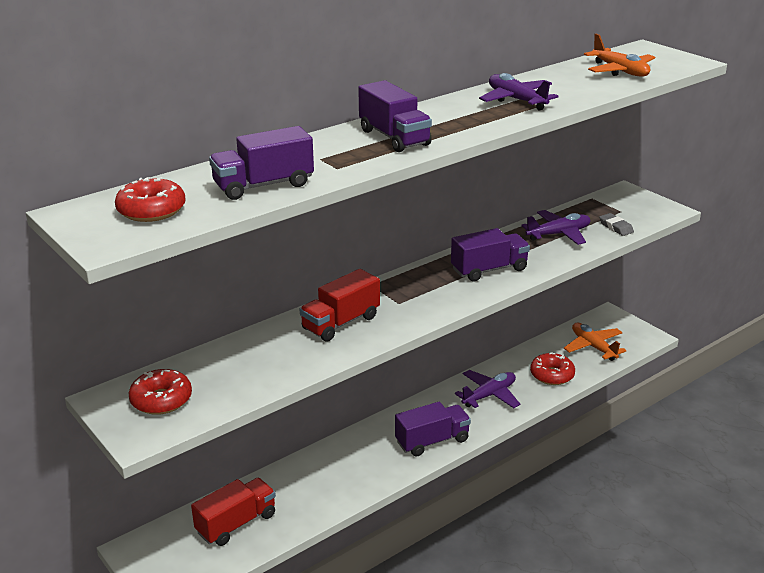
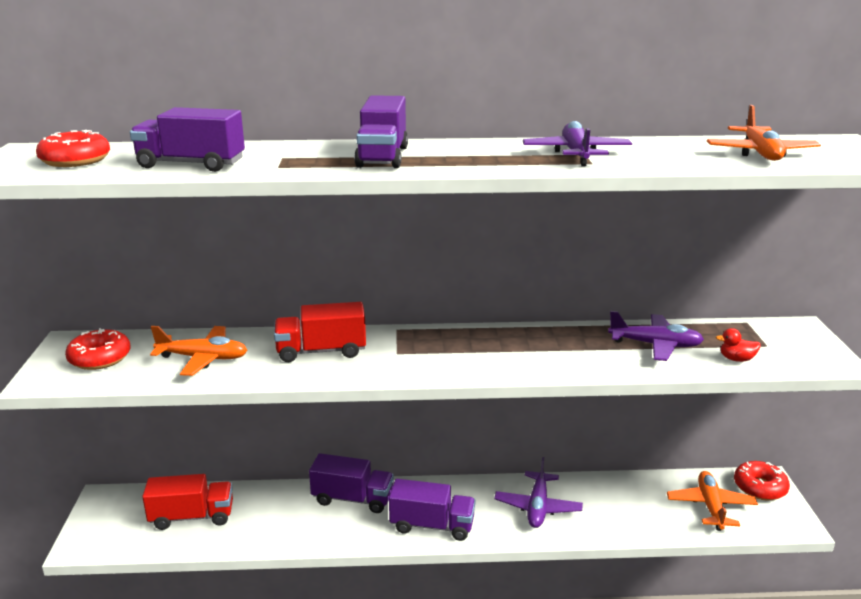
camera: 35 degrees right, 5 degrees down
purple truck [451,228,530,281] -> purple truck moved to [309,453,394,513]
purple plane [455,370,520,408] -> purple plane turned 105 degrees clockwise [494,457,583,528]
red donut [530,352,575,385] -> red donut moved to [734,461,790,501]
grey eraser [599,213,634,236] -> red duck [716,328,761,362]
none -> orange plane [150,326,247,376]

